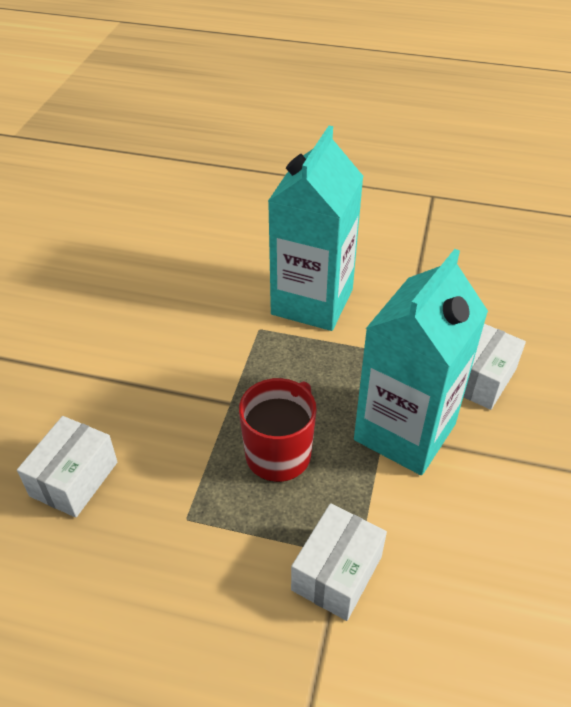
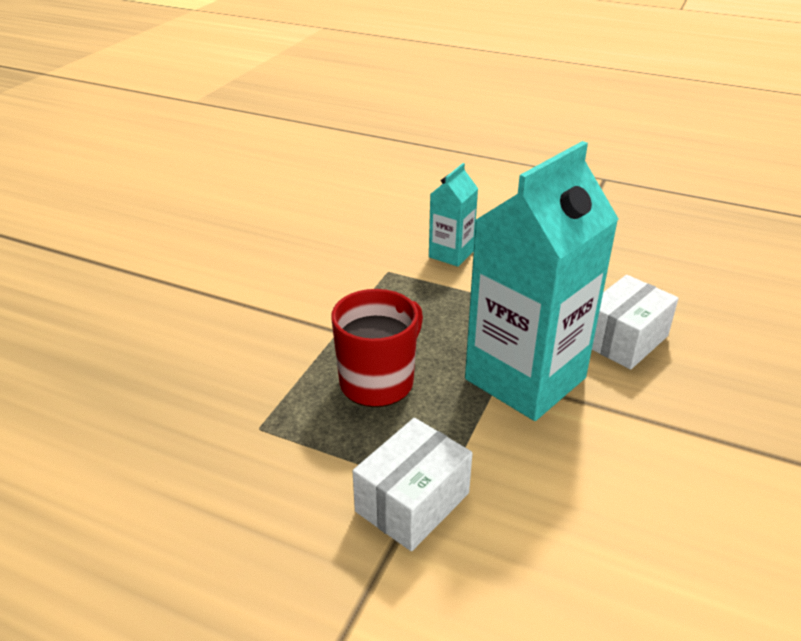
camera: 10 degrees right, 10 degrees down
white box [17,416,117,518] -> none
turquoise carton [268,126,364,331] -> turquoise carton [429,163,478,267], size x0.48

